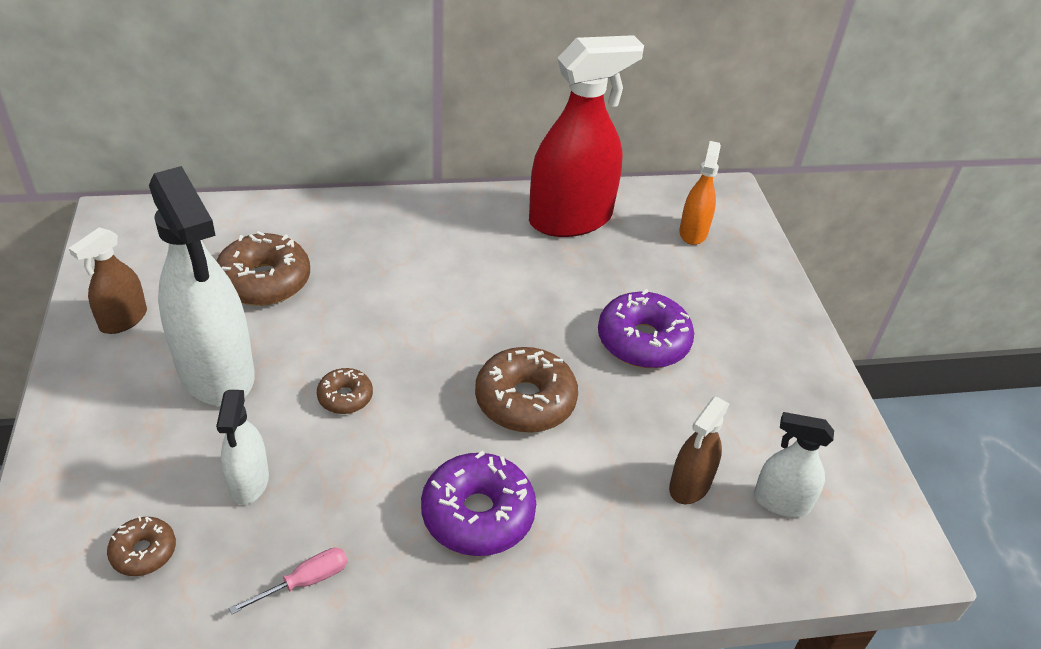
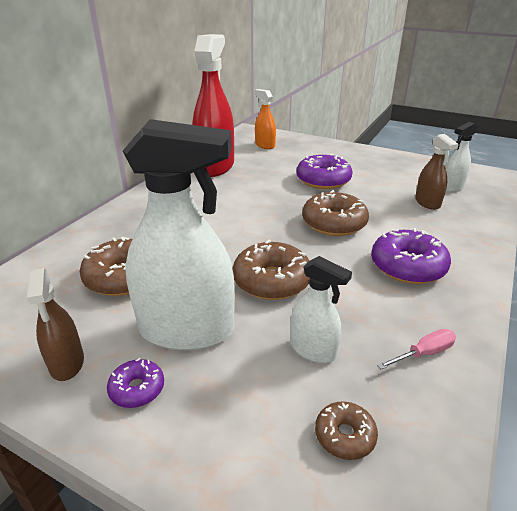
camera: 50 degrees left, 10 degrees down
pink screwdriver [229,548,347,614] -> pink screwdriver turned 60 degrees clockwise [377,329,456,369]
brown donut [317,368,373,414] -> brown donut [233,240,310,300], size x1.88
none -> purple donut [107,358,164,408]

